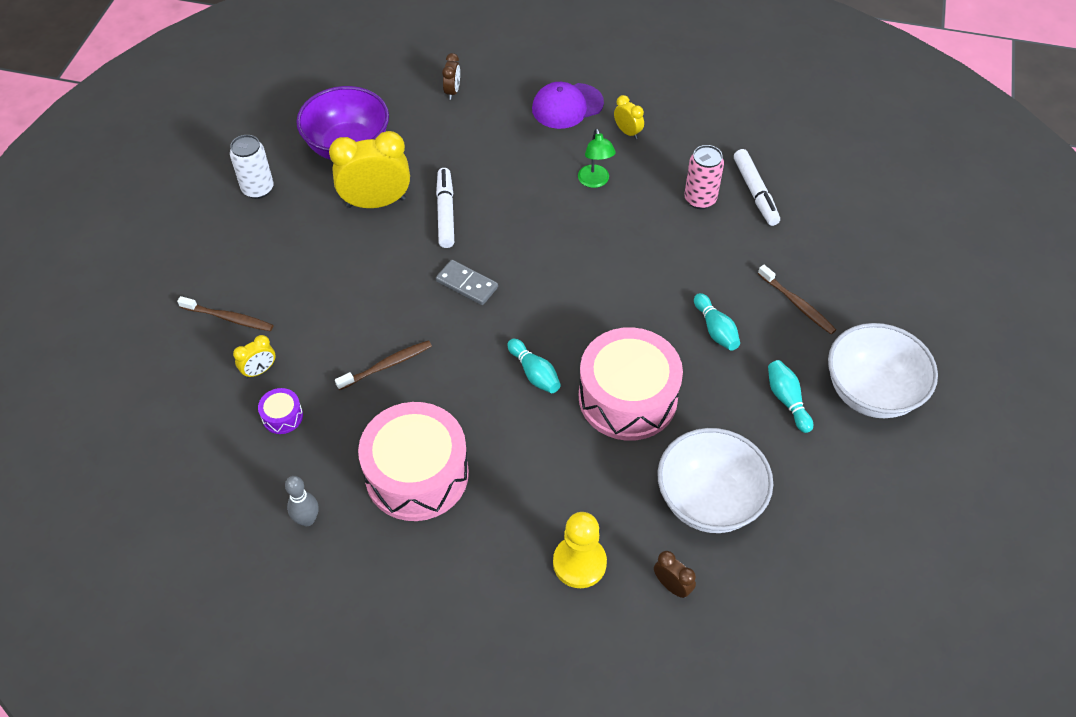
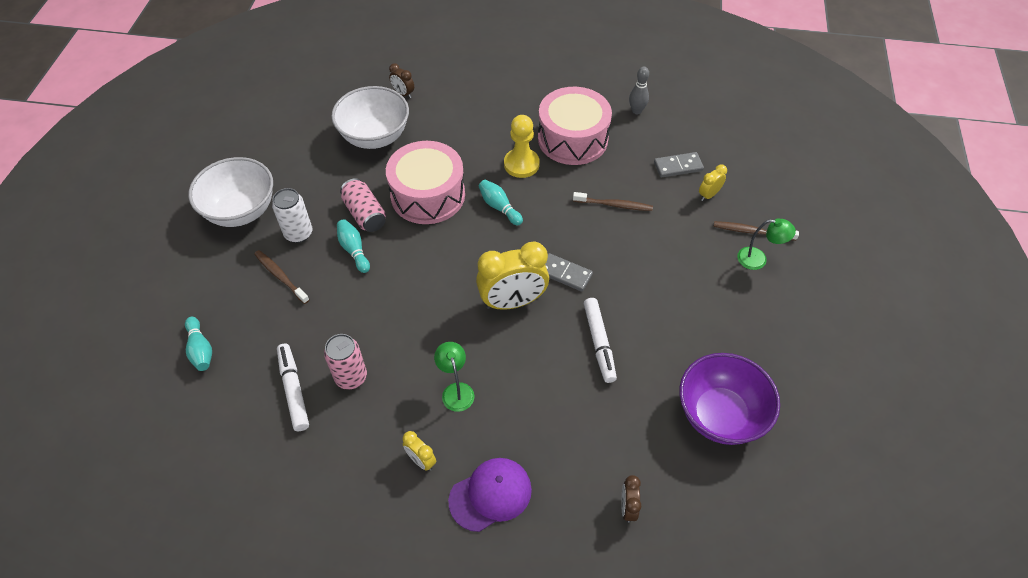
camera: 175 degrees right, 0 degrees up
white can [230,135,274,199] -> white can moved to [272,188,312,243]
purple drum [258,388,303,434] -> grey domino [654,152,704,178]
yellow clock [329,131,410,208] -> yellow clock moved to [476,242,549,310]
brown toothbrush [335,340,432,390] -> brown toothbrush turned 135 degrees counterclockwise [573,192,653,211]
yellow pawn [553,512,607,588] -> yellow pawn moved to [504,115,540,178]
turquoise bowling pin [768,360,813,433] -> turquoise bowling pin moved to [185,317,212,371]
none -> pink can [340,178,386,232]
none -> green lamp [737,218,796,270]

